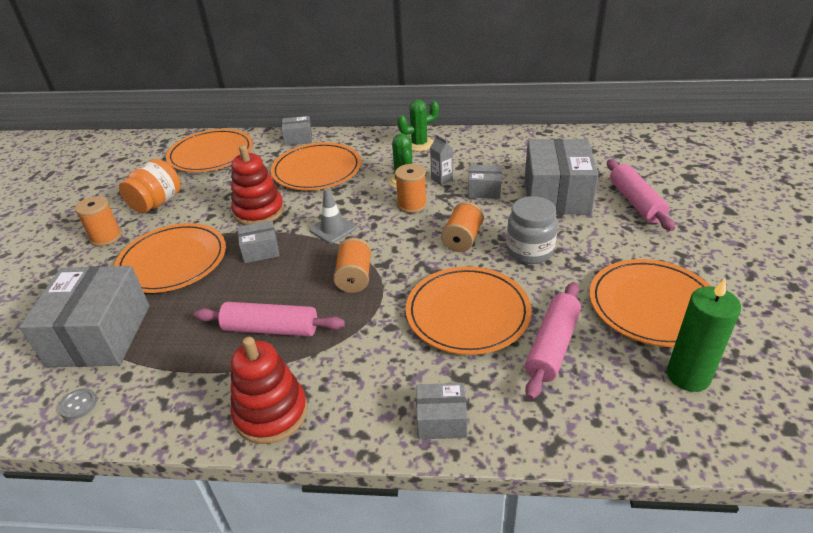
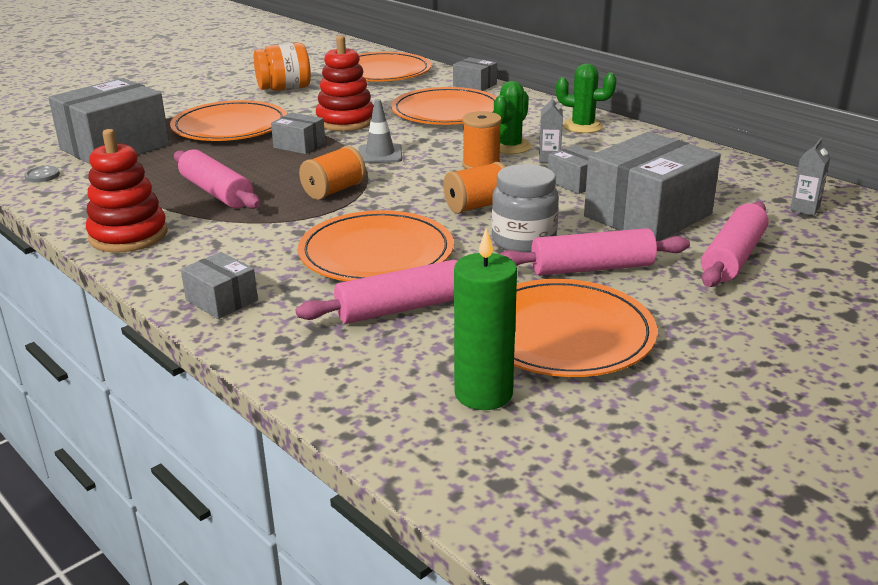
camera: 40 degrees right, 10 degrees down
orange spool [75,196,122,247] -> none
none -> pink rolling pin [500,228,690,276]
none -> grey carton [790,138,831,216]

